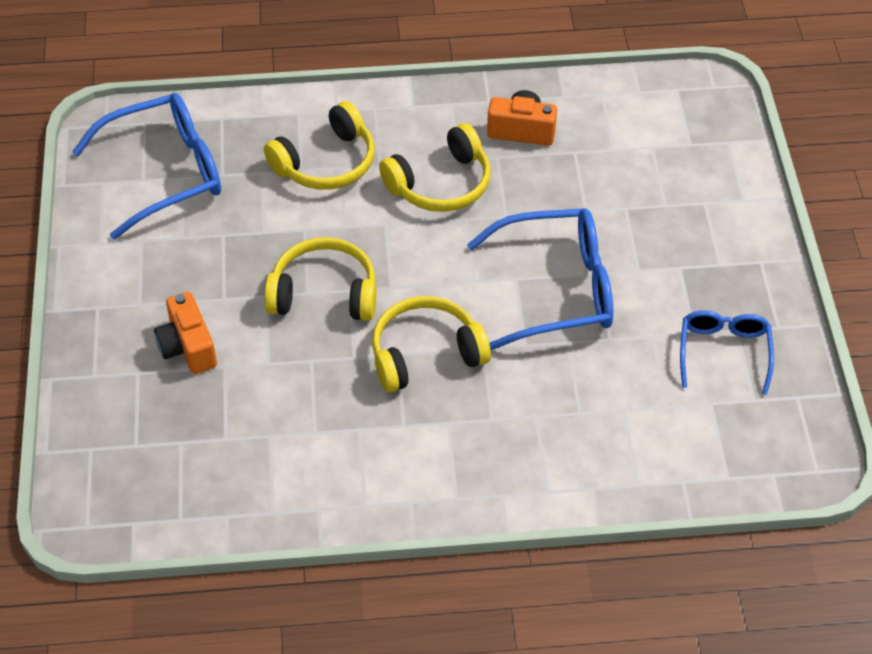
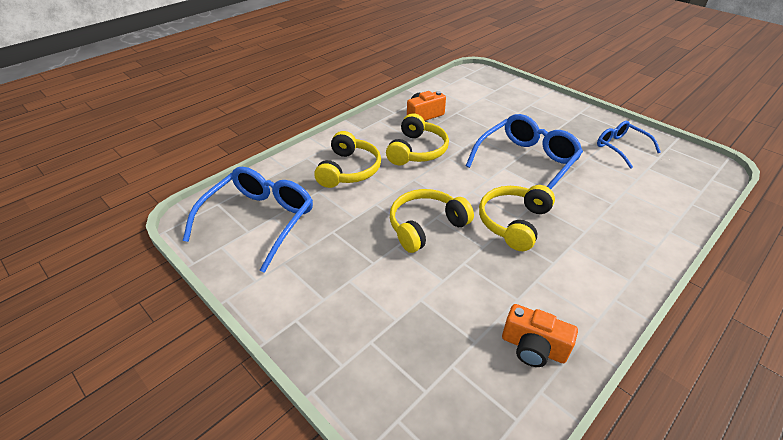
camera: 40 degrees left, 10 degrees down
orange camera [154,292,217,374] -> orange camera moved to [502,304,578,367]

